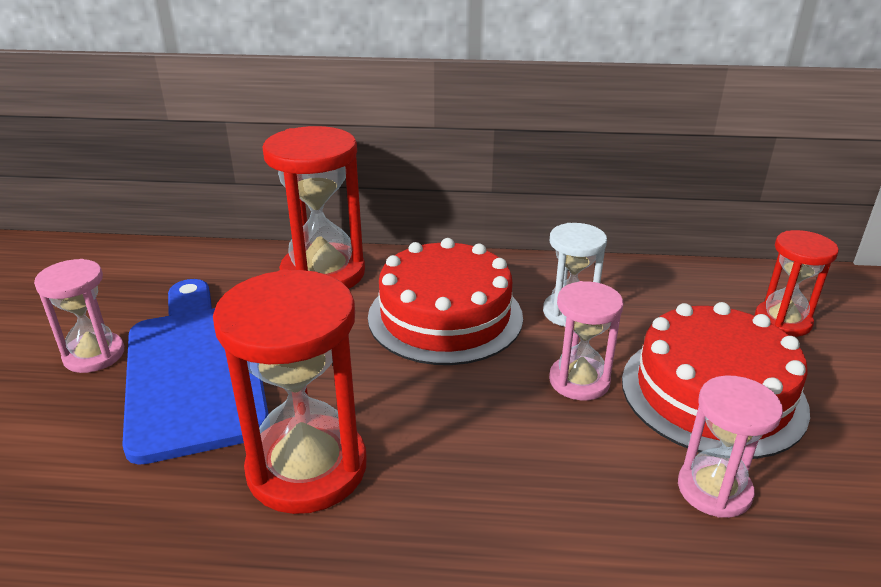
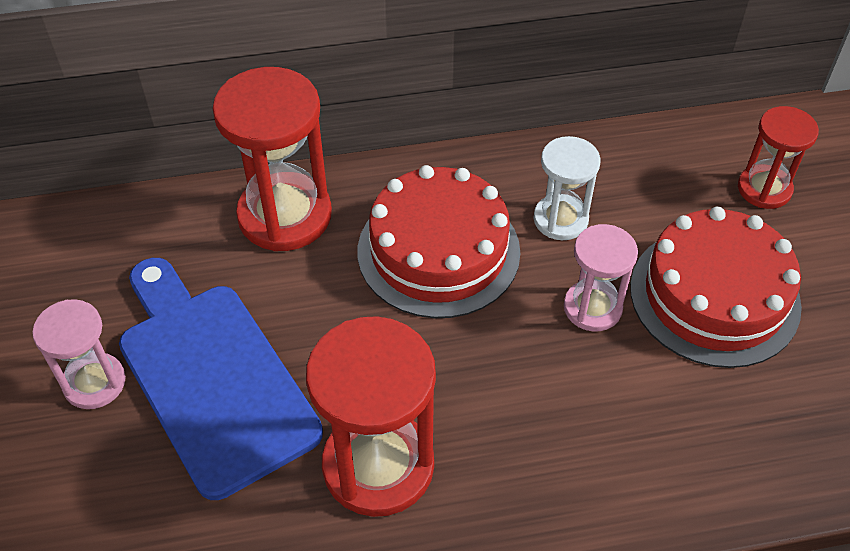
camera: 15 degrees left, 20 degrees up
pink hourglass [678,375,783,518] -> none

